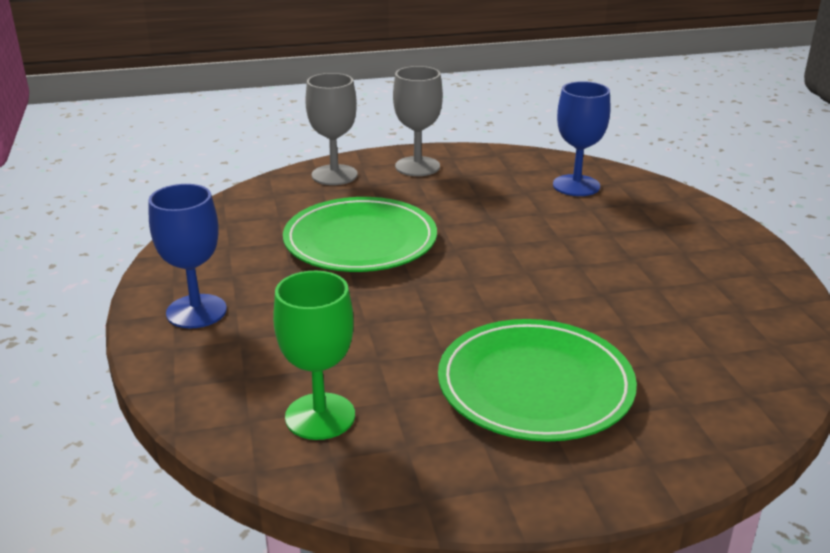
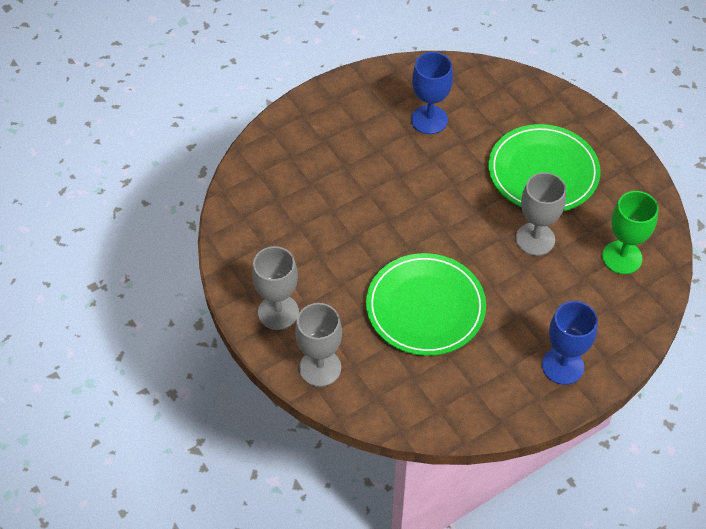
camera: 110 degrees left, 25 degrees up
blue goblet [553,81,610,196] -> blue goblet moved to [411,52,453,134]
none -> grey goblet [516,172,566,256]

